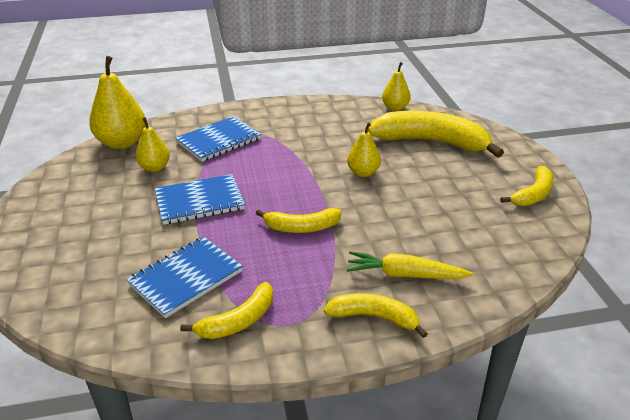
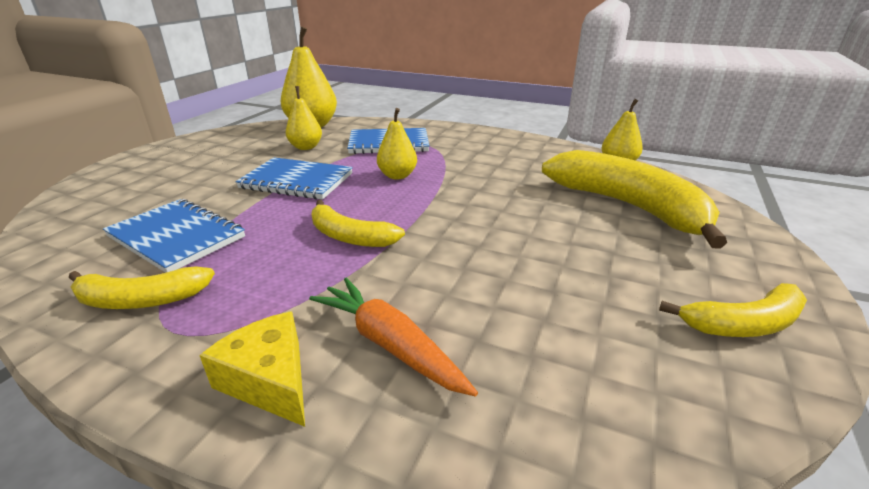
camera: 35 degrees right, 5 degrees down
blue notebook [126,237,243,318] -> blue notebook turned 45 degrees clockwise [103,199,245,273]
yellow banana [324,293,428,338] -> yellow cheese [199,311,305,427]
yellow carrot [346,251,473,279] -> orange carrot [309,277,478,397]
yellow pear [347,123,381,177] -> yellow pear moved to [377,108,417,180]

